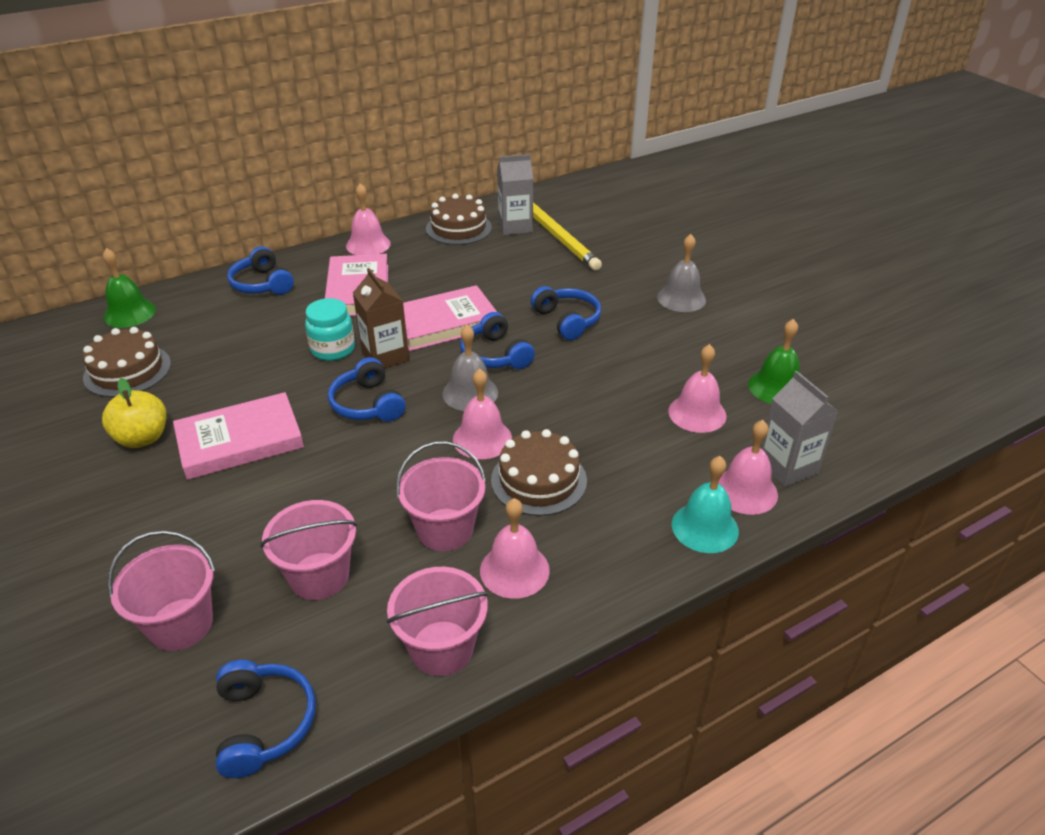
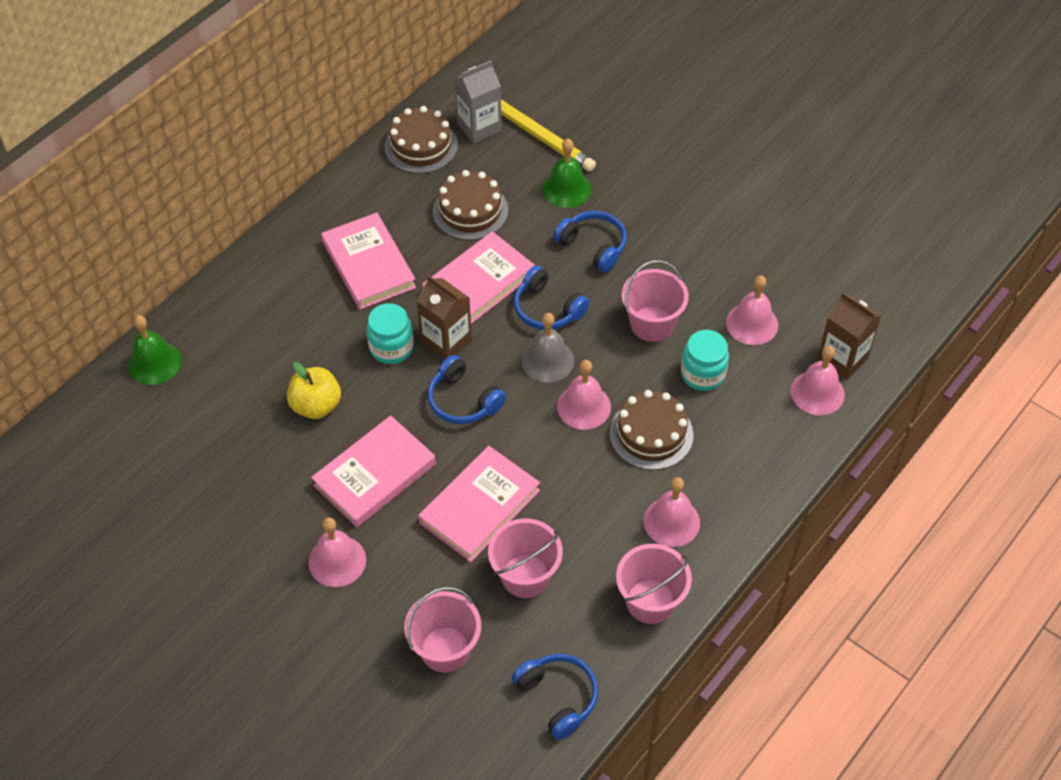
camera: 20 degrees left, 15 degrees up
brown cake [83,327,171,397] -> brown cake moved to [433,170,508,240]
yellow apple [102,378,166,448] -> yellow apple moved to [287,362,341,419]
blue headphones [227,246,294,295] -> none
pink bell [346,183,391,255] -> pink bell moved to [309,517,366,587]
pink bucket [396,441,486,551] -> pink bucket moved to [622,260,689,342]
grey bell [657,234,706,312] -> none
turquoise bell [672,456,739,553] -> none
green bell [748,319,800,404] -> green bell moved to [542,139,591,208]
grey carton [761,371,839,487] -> brown carton [817,292,881,380]
none -> pink book [419,446,540,562]
none -> turquoise jar [681,330,729,391]

